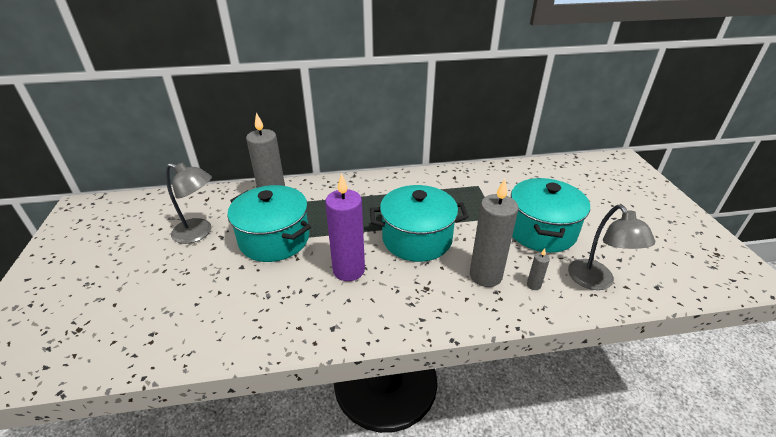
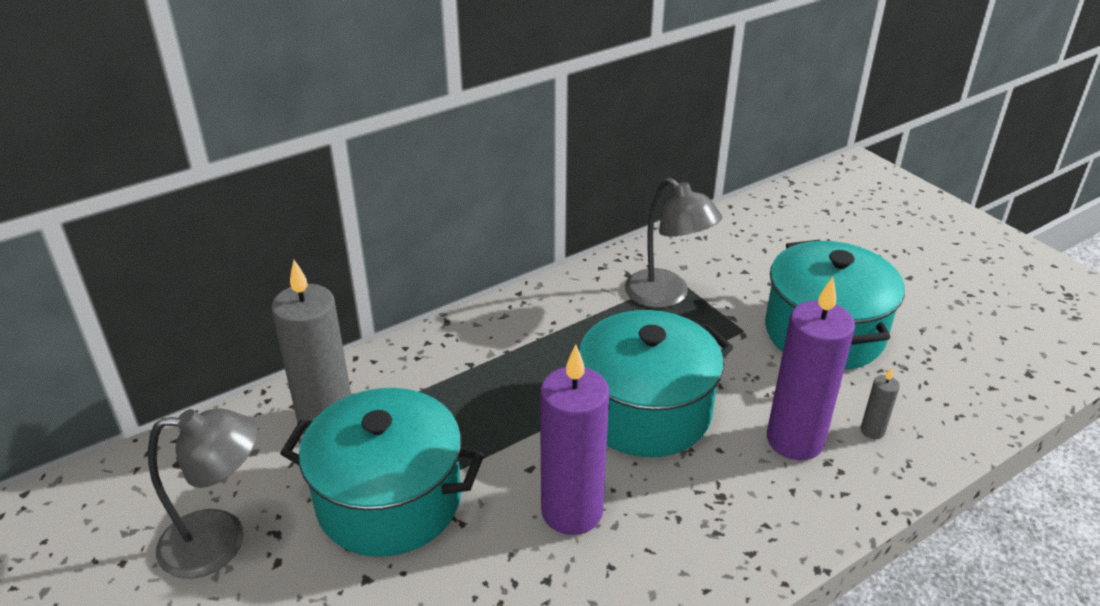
camera: 25 degrees left, 0 degrees up
grey candle [470,179,519,287] -> purple candle [767,277,855,460]
grey lamp [568,205,655,290] -> grey lamp moved to [625,178,722,308]

